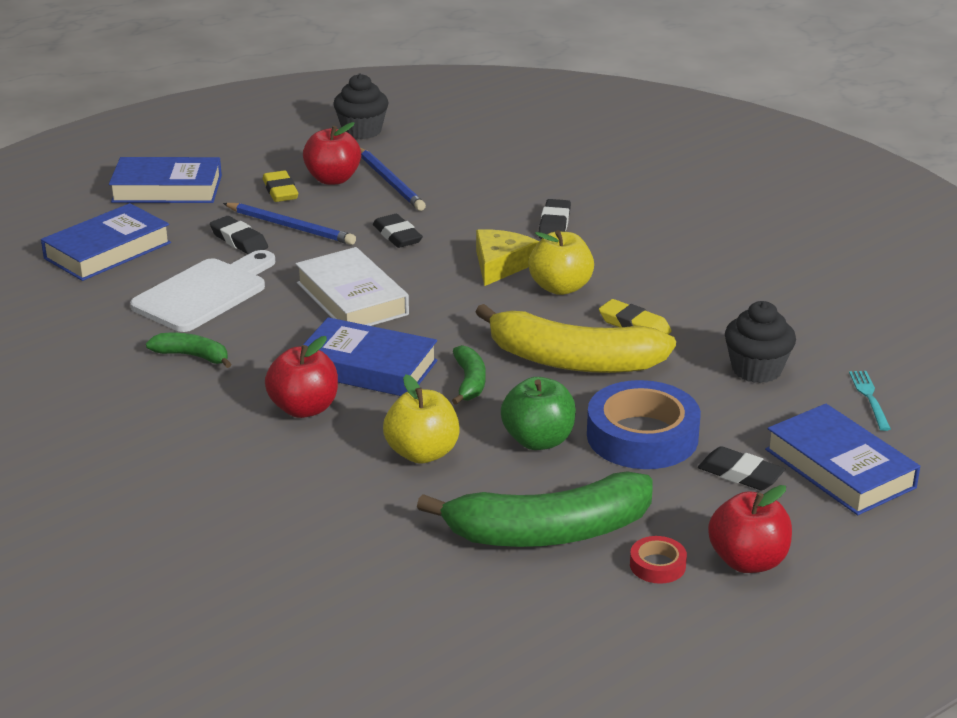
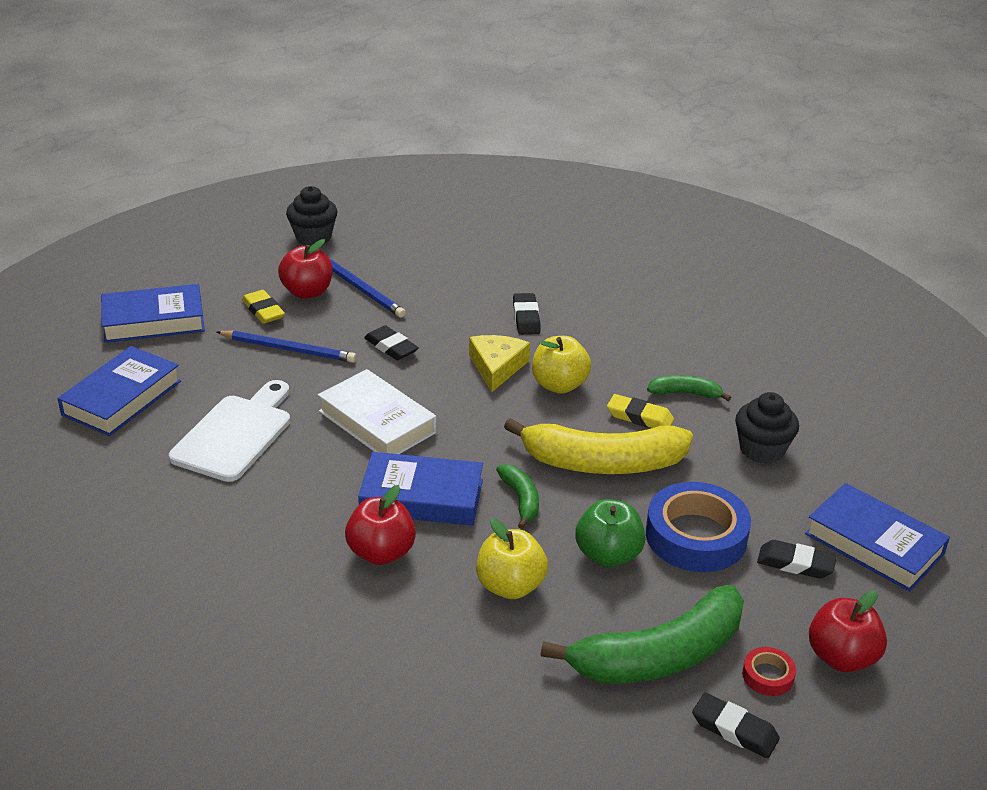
camera: 15 degrees left, 5 degrees up
green banana [146,333,231,368] -> green banana moved to [647,375,731,401]
black eraser [210,216,268,254] -> black eraser moved to [692,693,780,758]
turquoise fork [849,371,891,431] -> none

